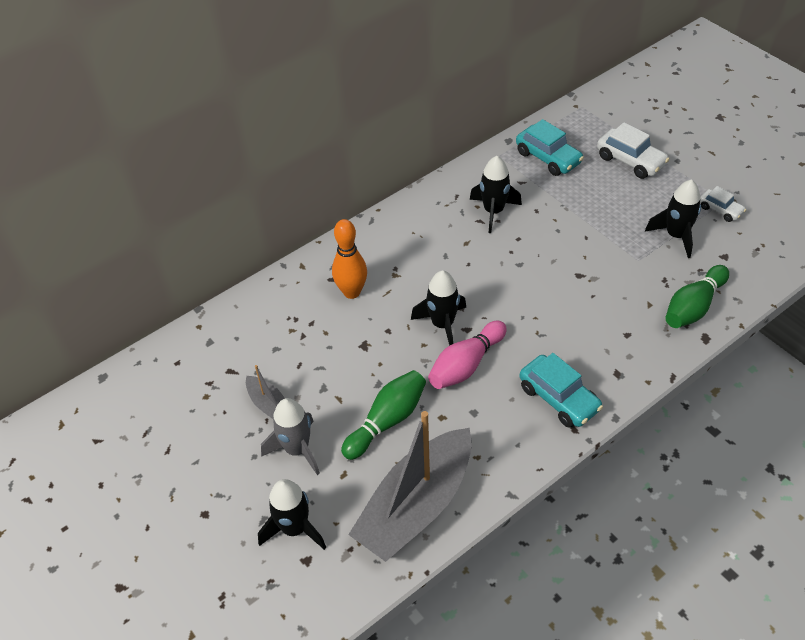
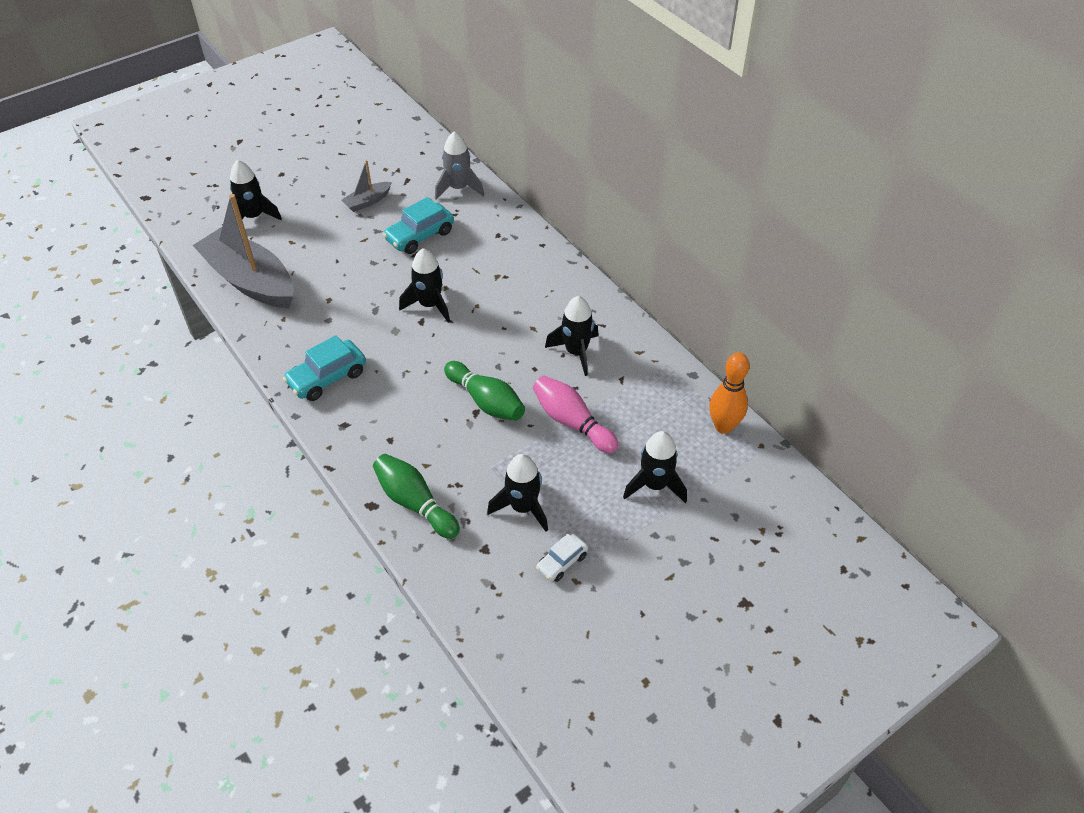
camera: 90 degrees right, 0 degrees up
grey rocket [261,398,320,475] -> grey rocket moved to [435,131,484,200]
orange bowling pin [332,219,367,299] -> orange bowling pin moved to [709,353,749,434]
green bowling pin [341,370,426,460] -> green bowling pin moved to [444,361,525,421]
pink bowling pin [428,321,507,389] -> pink bowling pin moved to [533,376,618,453]
turquoise car [516,119,584,176] -> turquoise car moved to [383,197,454,254]
white car [597,122,670,179] -> black rocket [623,431,687,503]

